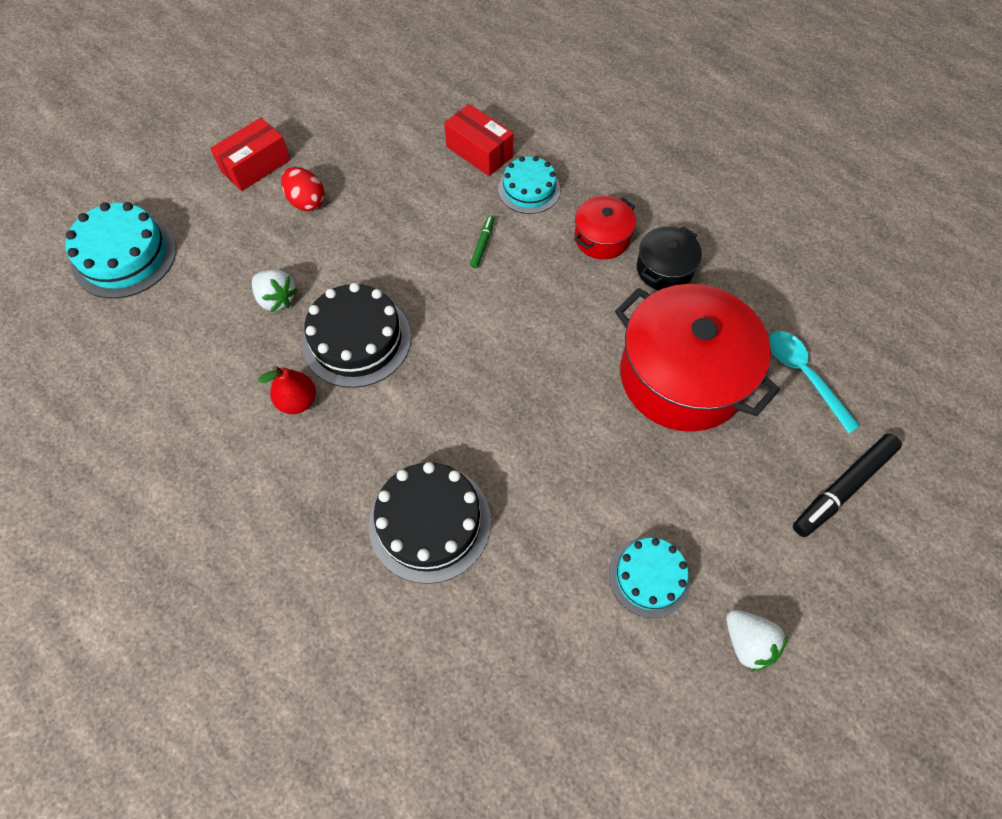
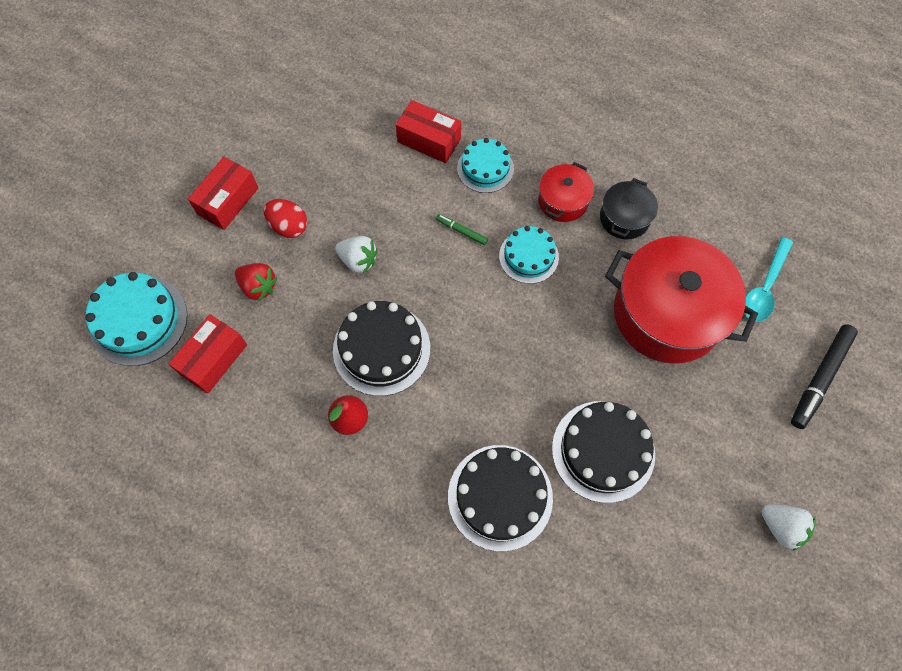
camera: 15 degrees left, 5 degrees up
white strawberry [252,270,297,312] -> white strawberry moved to [335,236,378,274]
green marker [470,215,494,268] -> green marker turned 60 degrees counterclockwise [436,214,488,245]
turquoise cake [609,537,690,618] -> turquoise cake moved to [499,226,559,284]
turquoise spoon [769,331,860,434] -> turquoise spoon turned 105 degrees counterclockwise [744,237,793,322]
none -> red box [169,314,247,394]
none -> red strawberry [235,263,277,302]
none -> black cake [552,401,655,503]

